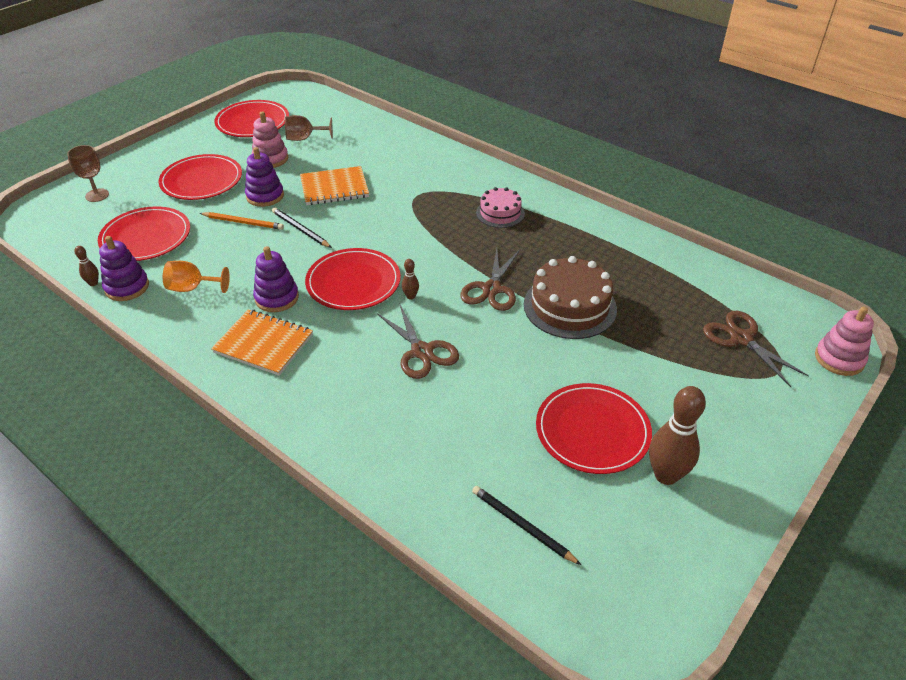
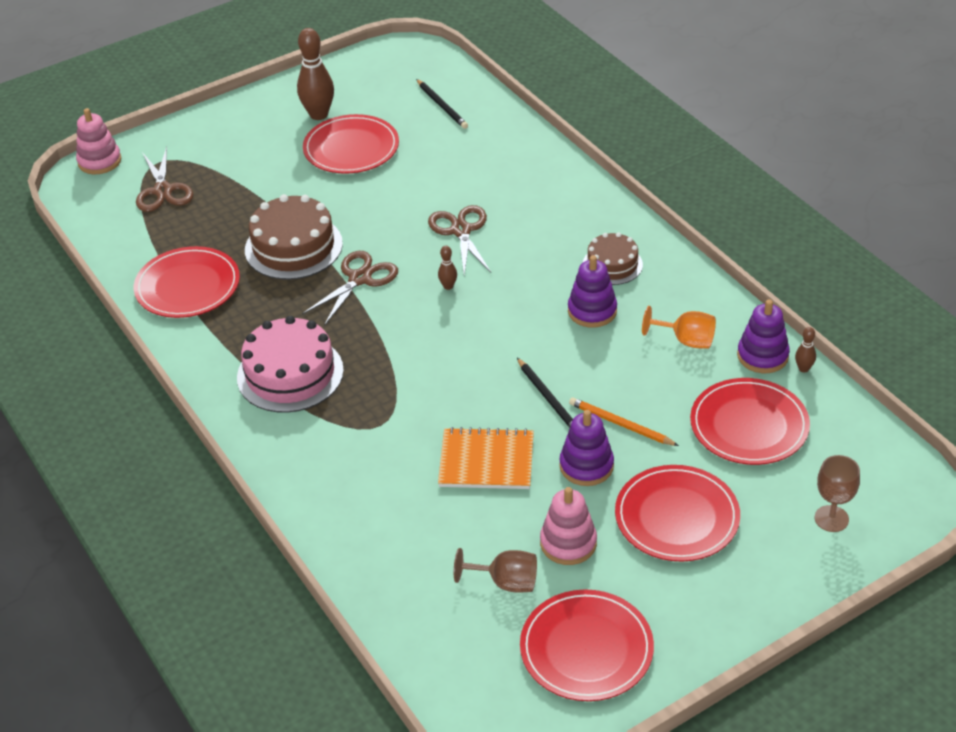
camera: 160 degrees left, 0 degrees up
orange notebook [211,309,313,376] -> brown cake [583,232,643,285]
red plate [305,248,401,310] -> red plate moved to [134,246,240,318]
pink cake [476,187,525,228] -> pink cake [237,316,344,413], size x1.67

